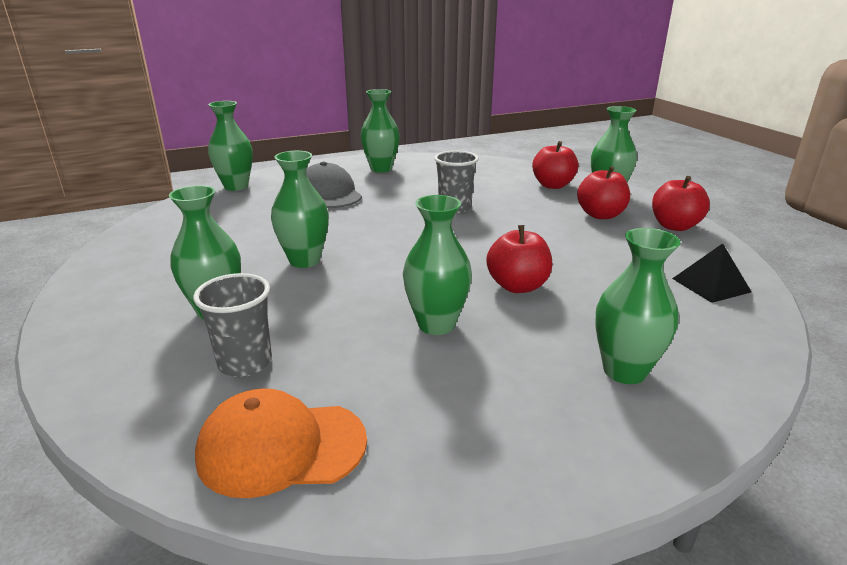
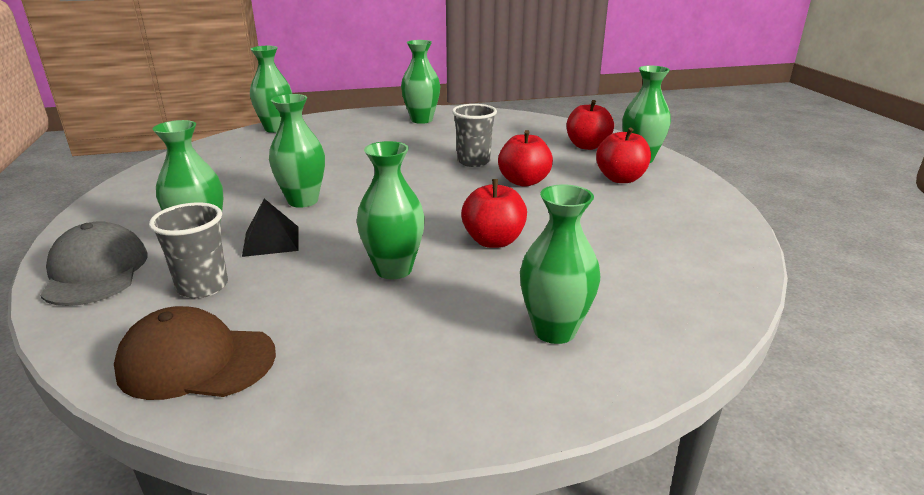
camera: 10 degrees right, 0 degrees up
orange cap [195,388,367,498] -> brown cap [114,306,276,400]
grey cap [306,162,362,208] -> grey cap moved to [40,221,148,306]
red apple [652,176,710,231] -> red apple moved to [498,130,553,187]
black pyramid [672,243,751,303] -> black pyramid moved to [242,199,299,257]

